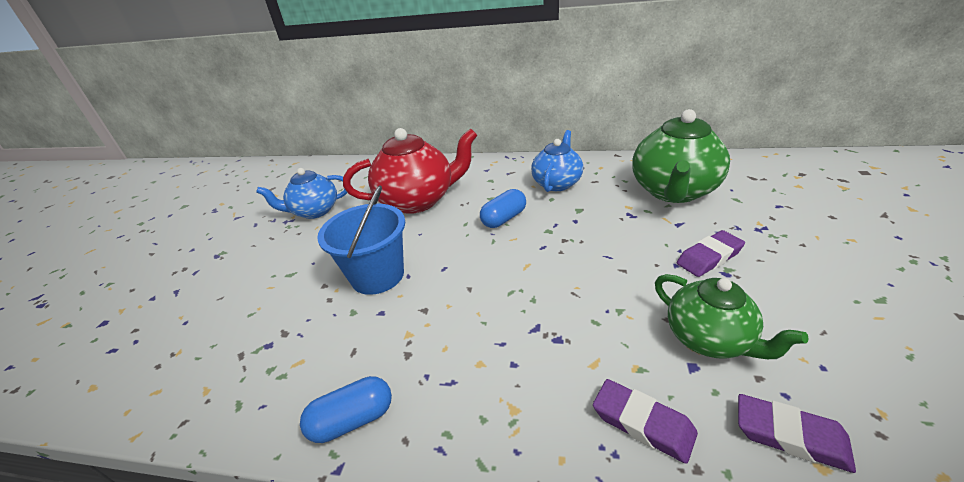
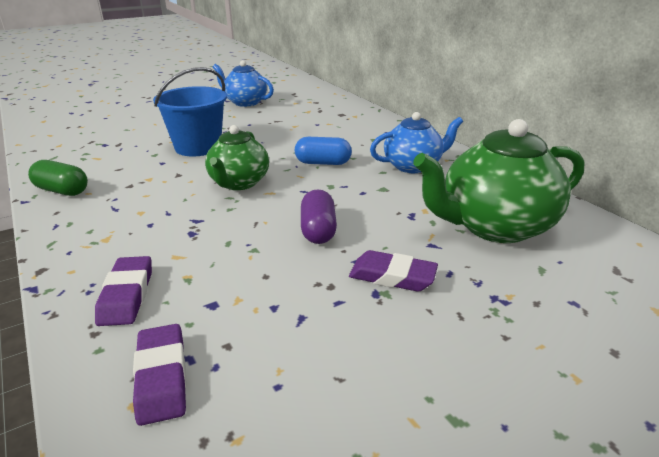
camera: 45 degrees right, 5 degrees down
blue capsule [300,376,392,443] -> green capsule [28,160,88,196]
red teapot [343,128,478,214] -> none
green teapot [655,274,808,359] -> green teapot moved to [205,125,269,190]
none -> purple capsule [301,189,337,244]

